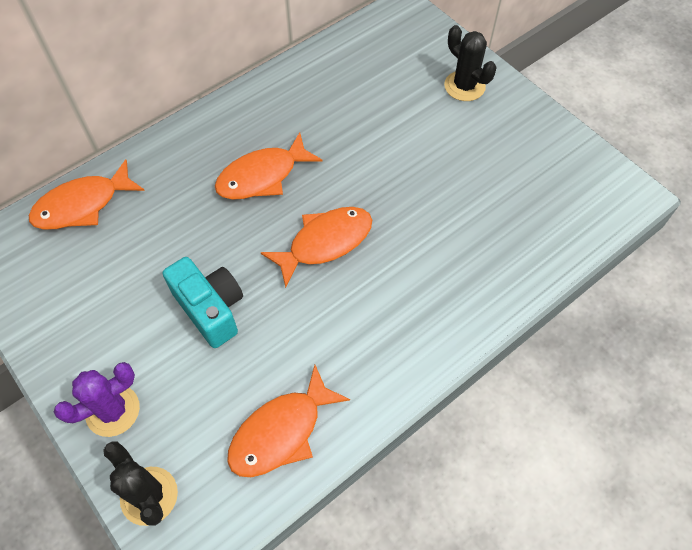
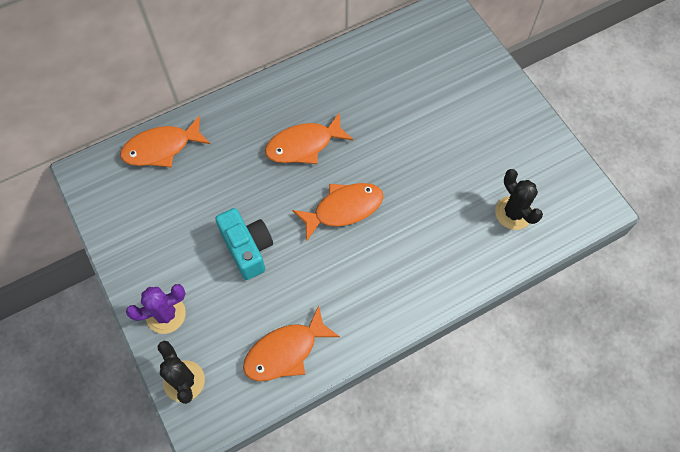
camera: 10 degrees right, 5 degrees up
black cactus [444,25,497,101] -> black cactus moved to [495,169,543,230]

